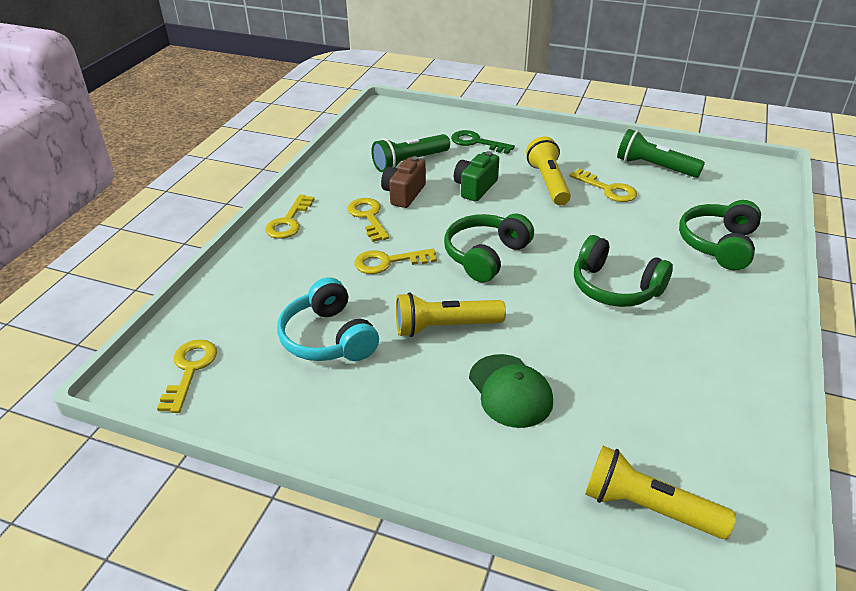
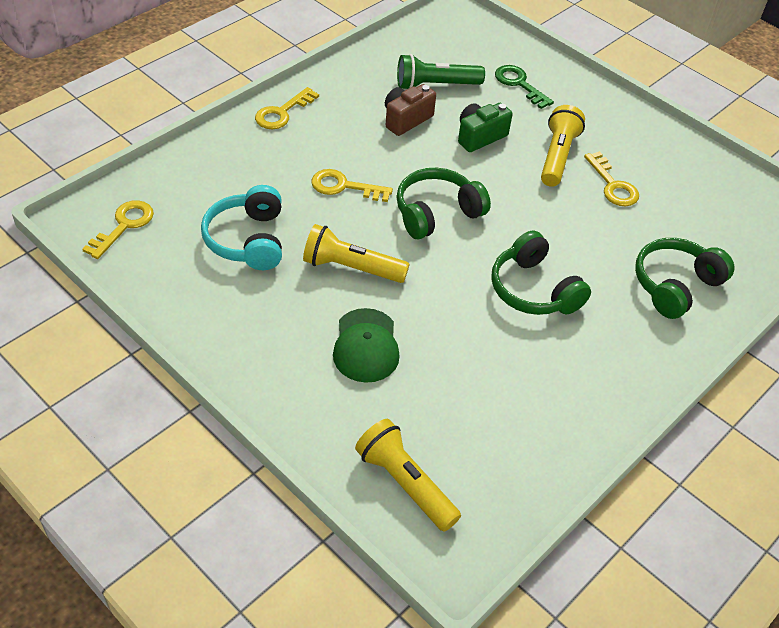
camera: 20 degrees right, 10 degrees up
yellow key [348,198,390,242] -> none
green flashlight [617,129,705,178] -> none

